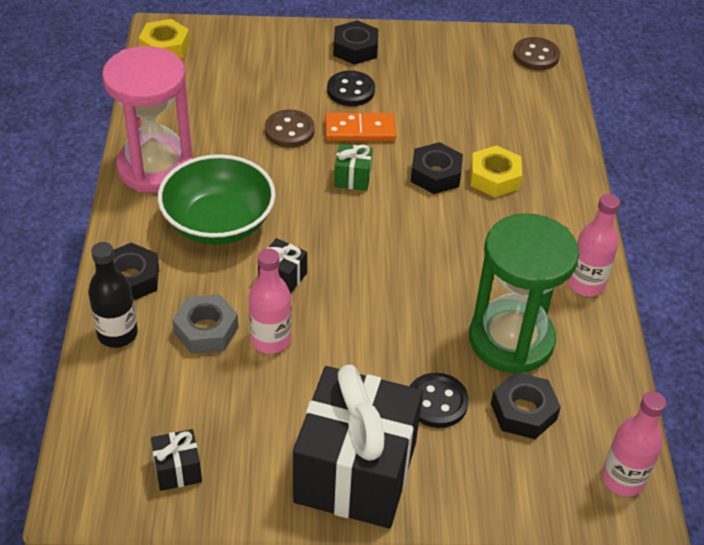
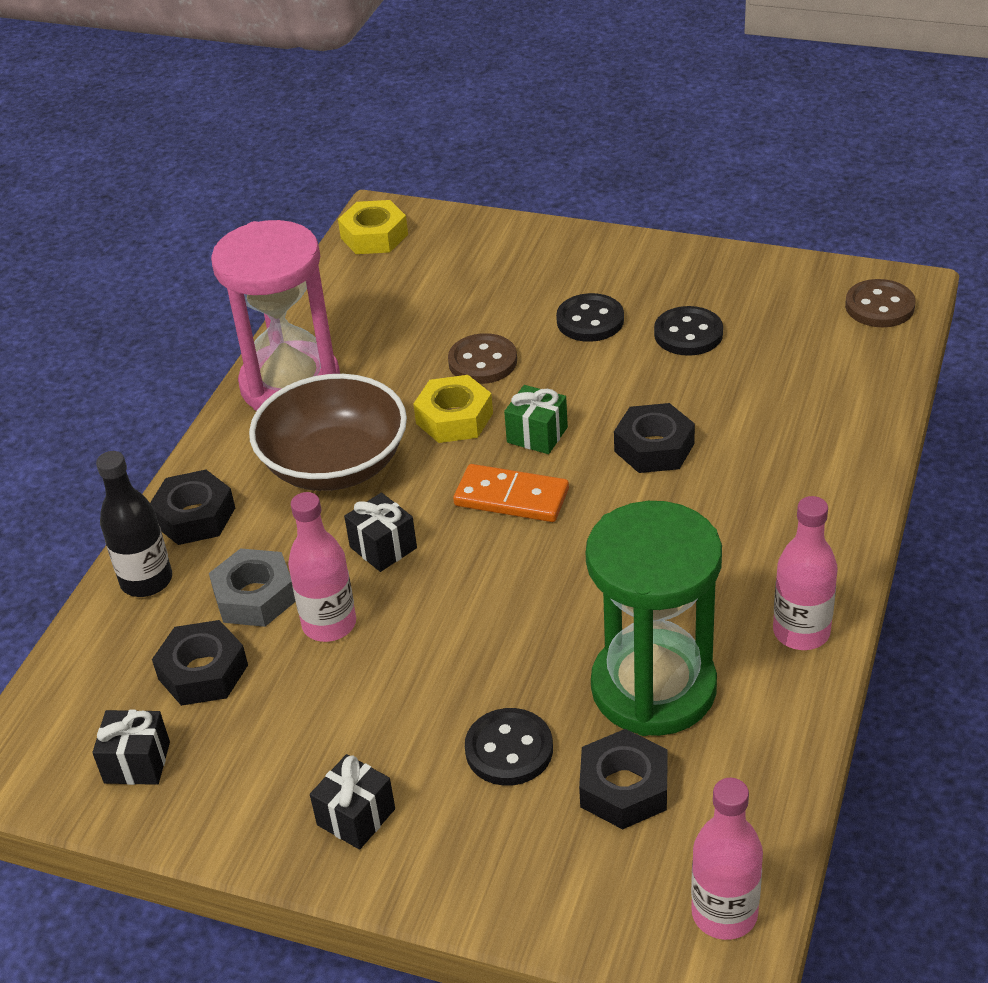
camera: 25 degrees right, 5 degrees down
green bowl [158,154,275,245] -> brown bowl [249,374,407,491]
black gift [293,364,423,528] -> black gift [310,754,395,850], size x0.40
orange domino [325,113,396,141] -> orange domino moved to [453,464,569,522]
black nut [333,20,378,65] -> black nut moved to [152,620,248,706]
yellow nut [470,145,522,198] -> yellow nut moved to [413,375,493,443]
none -> black button [654,306,723,356]

